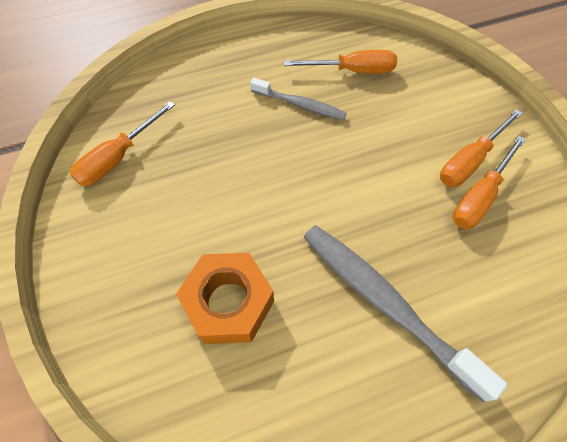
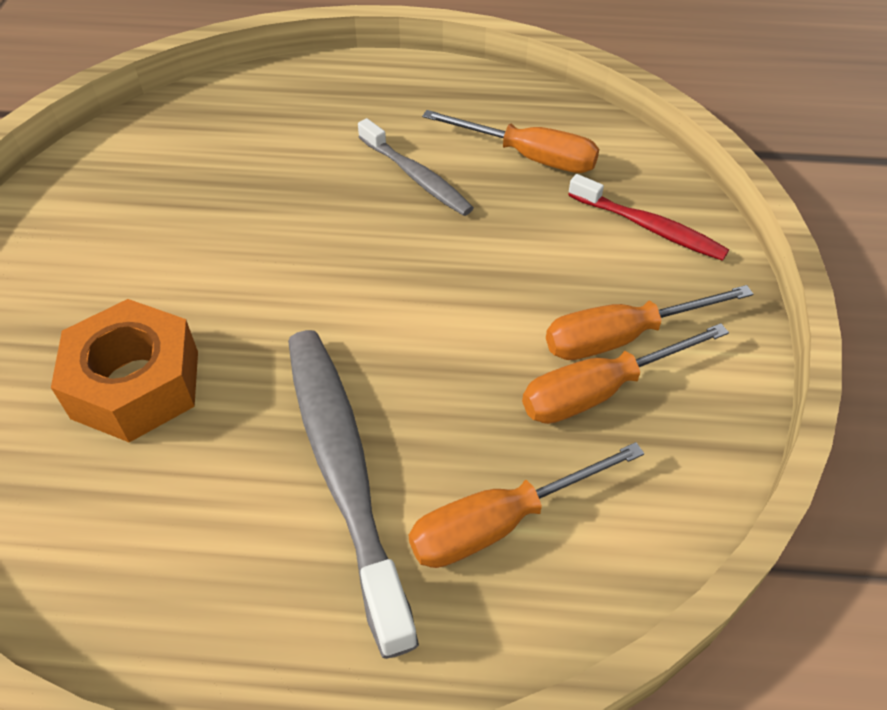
camera: 25 degrees right, 10 degrees down
orange screwdriver [70,101,175,186] -> orange screwdriver moved to [409,442,644,568]
none -> red toothbrush [568,174,729,261]

